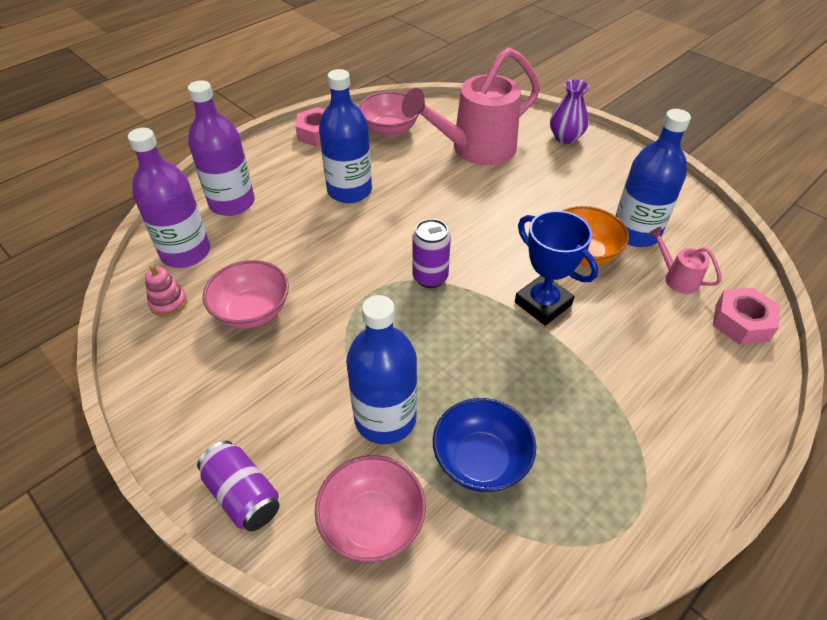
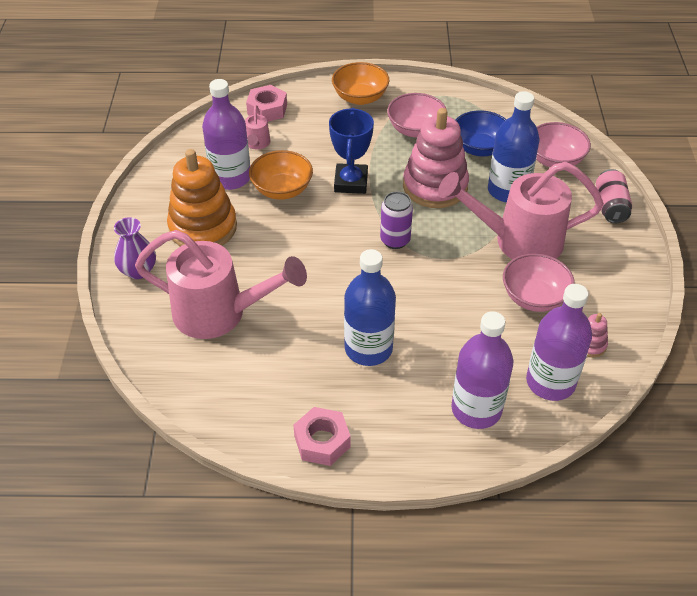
camera: 135 degrees left, 0 degrees up
purple can [197,441,280,531] -> pink can [596,169,632,223]
pink bowl [358,91,419,137] -> pink bowl moved to [387,93,447,137]
blue bottle [615,109,691,247] -> purple bottle [202,79,250,190]
none -> orange stacking toy [167,149,237,247]
none -> orange bowl [332,62,389,105]
none -> pink stacking toy [403,108,469,208]
none -> pink watering can [438,162,604,259]

